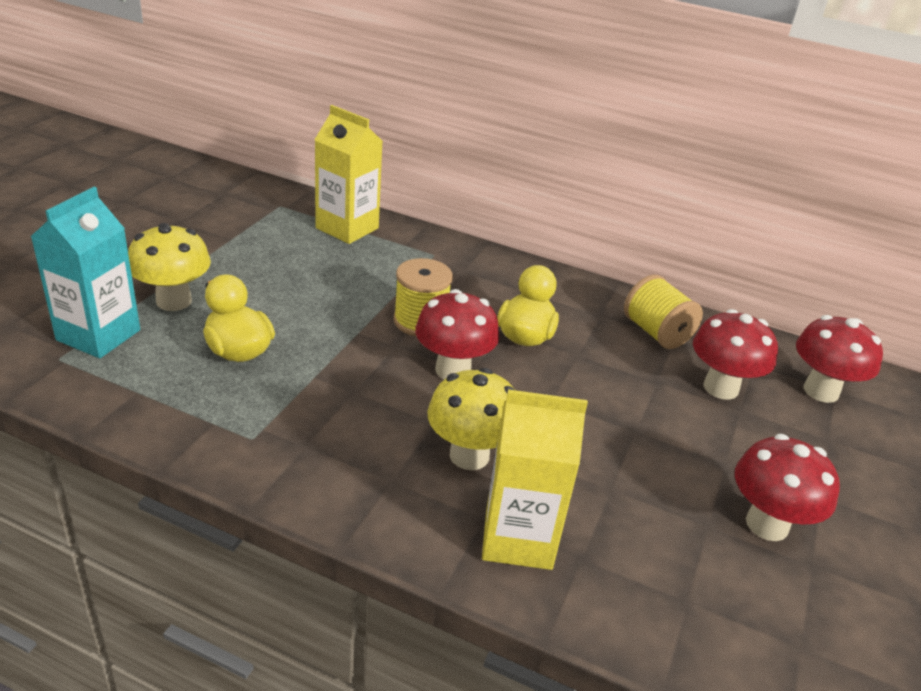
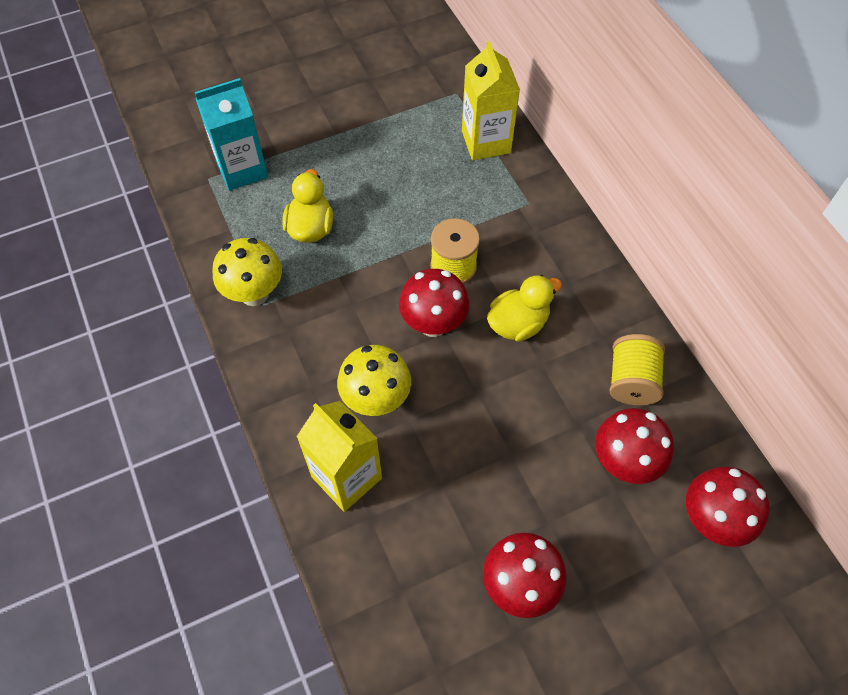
camera: 45 degrees right, 25 degrees up
yellow mushroom [128,223,211,311] -> yellow mushroom moved to [212,238,282,306]

